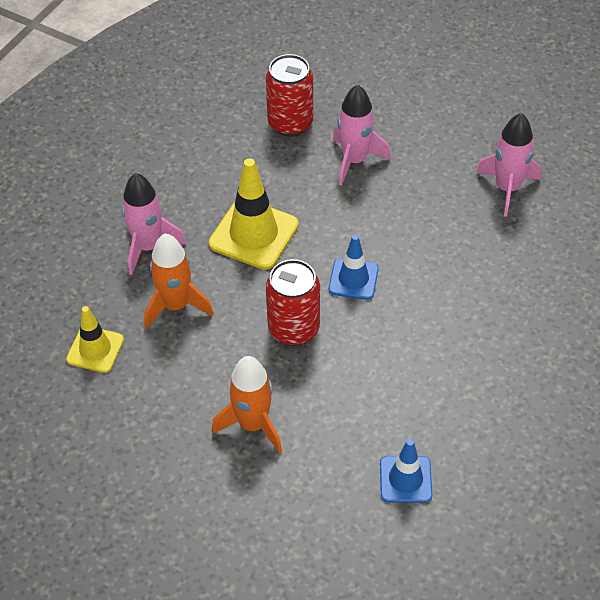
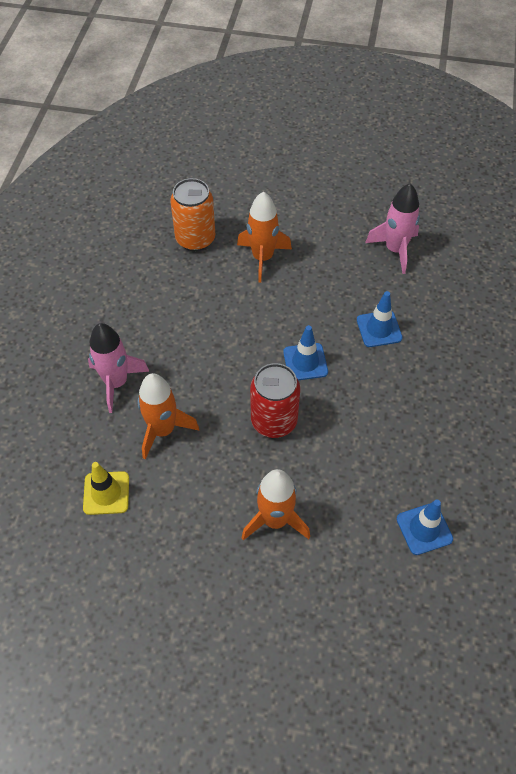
camera: 20 degrees left, 5 degrees up
yellow traffic cone [209,158,299,270] -> none
red can [266,54,313,136] -> orange can [170,178,215,251]
pink rocket [333,84,391,186] -> orange rocket [237,191,292,283]
none -> blue traffic cone [357,291,403,347]

